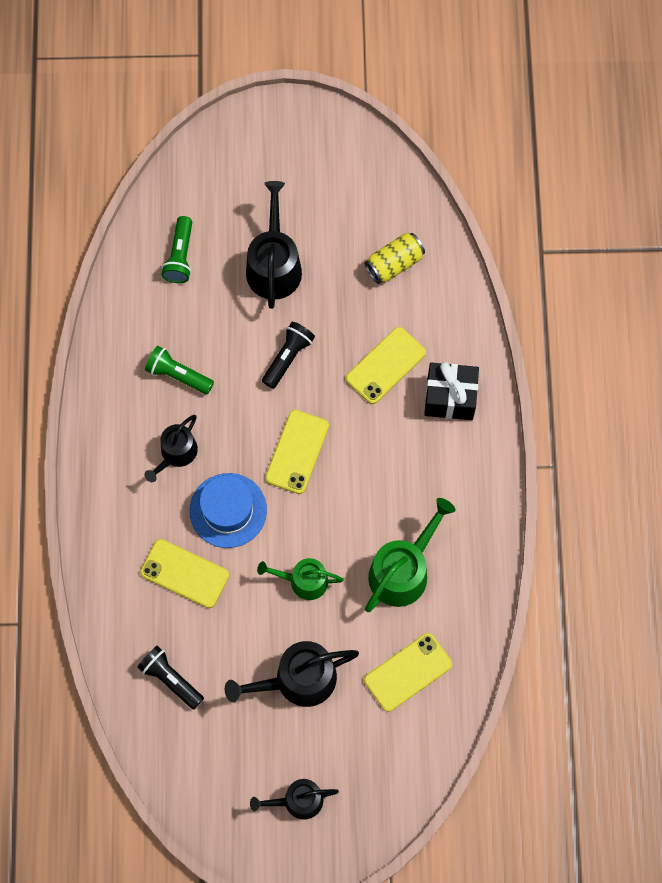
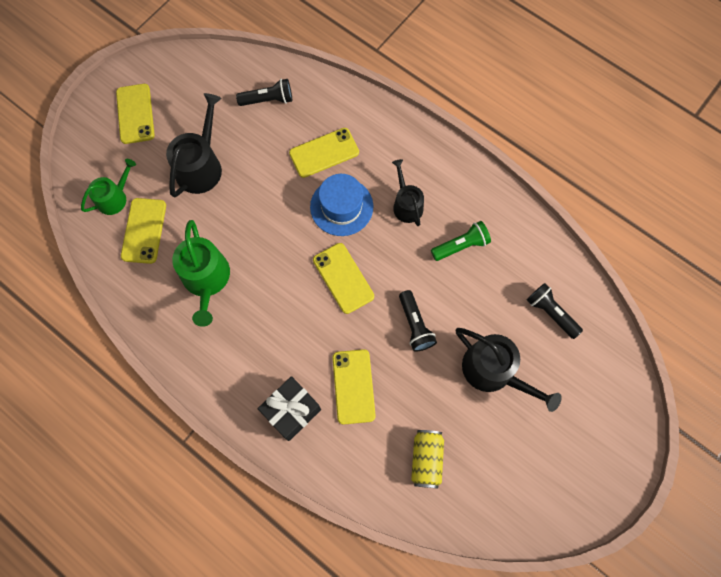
camera: 130 degrees right, 0 degrees up
green flashlight [162,216,192,283] -> black flashlight [527,283,583,339]
black watering can [250,779,339,820] -> yellow phone [116,84,155,144]
green watering can [257,558,344,600] -> green watering can moved to [81,159,136,215]

